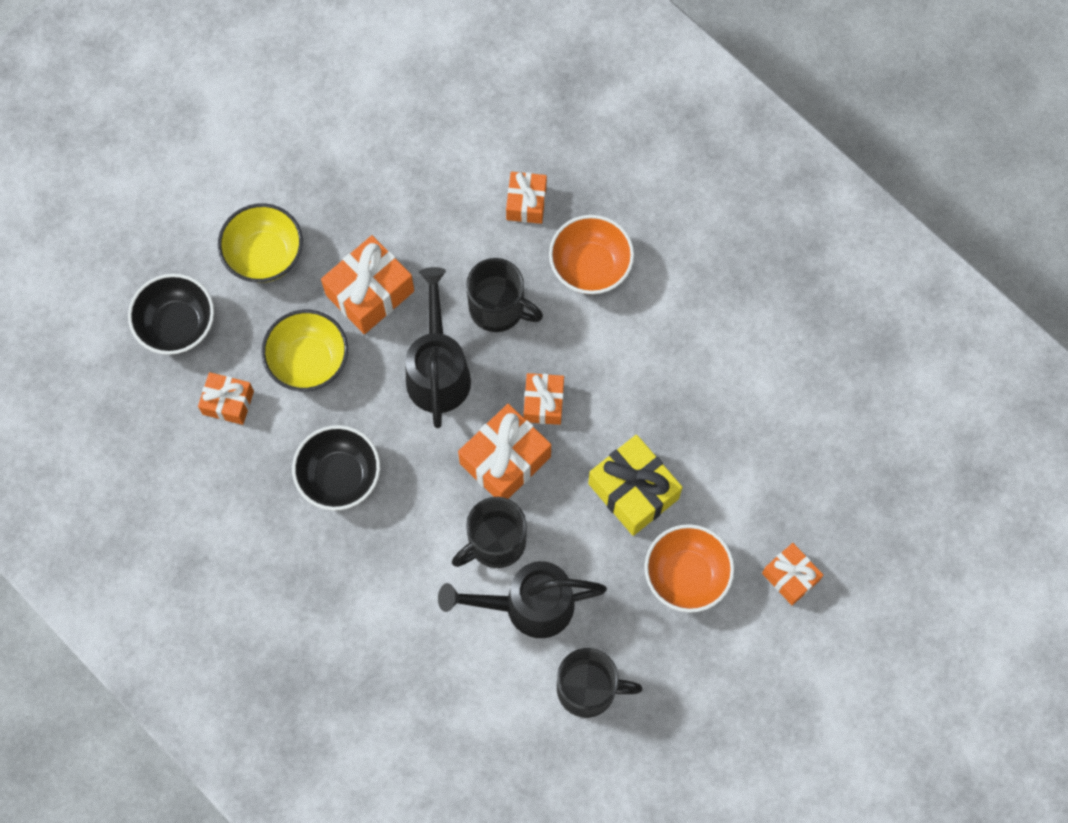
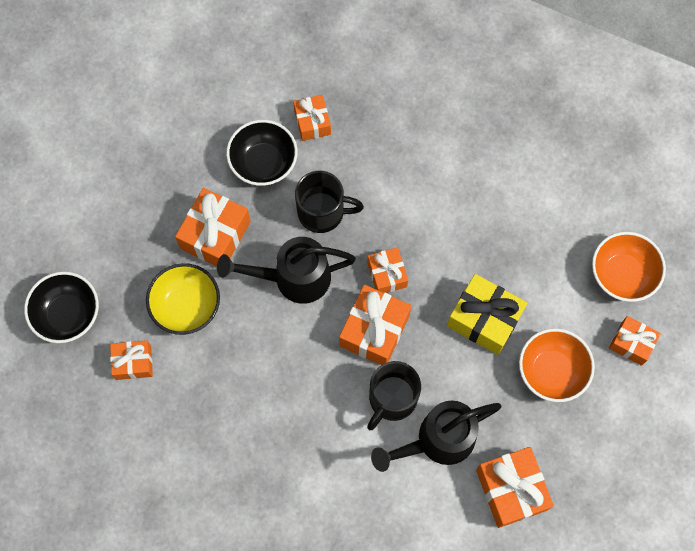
camera: 20 degrees left, 0 degrees up
yellow bowl [218,203,303,283] -> none
black bowl [292,425,380,511] -> black bowl moved to [226,120,298,186]
black watering can [405,267,471,428] -> black watering can turned 75 degrees counterclockwise [217,237,356,304]
orange bowl [549,215,634,294] -> orange bowl moved to [592,232,666,302]
black mug [557,648,643,718] -> orange gift [476,447,554,528]

